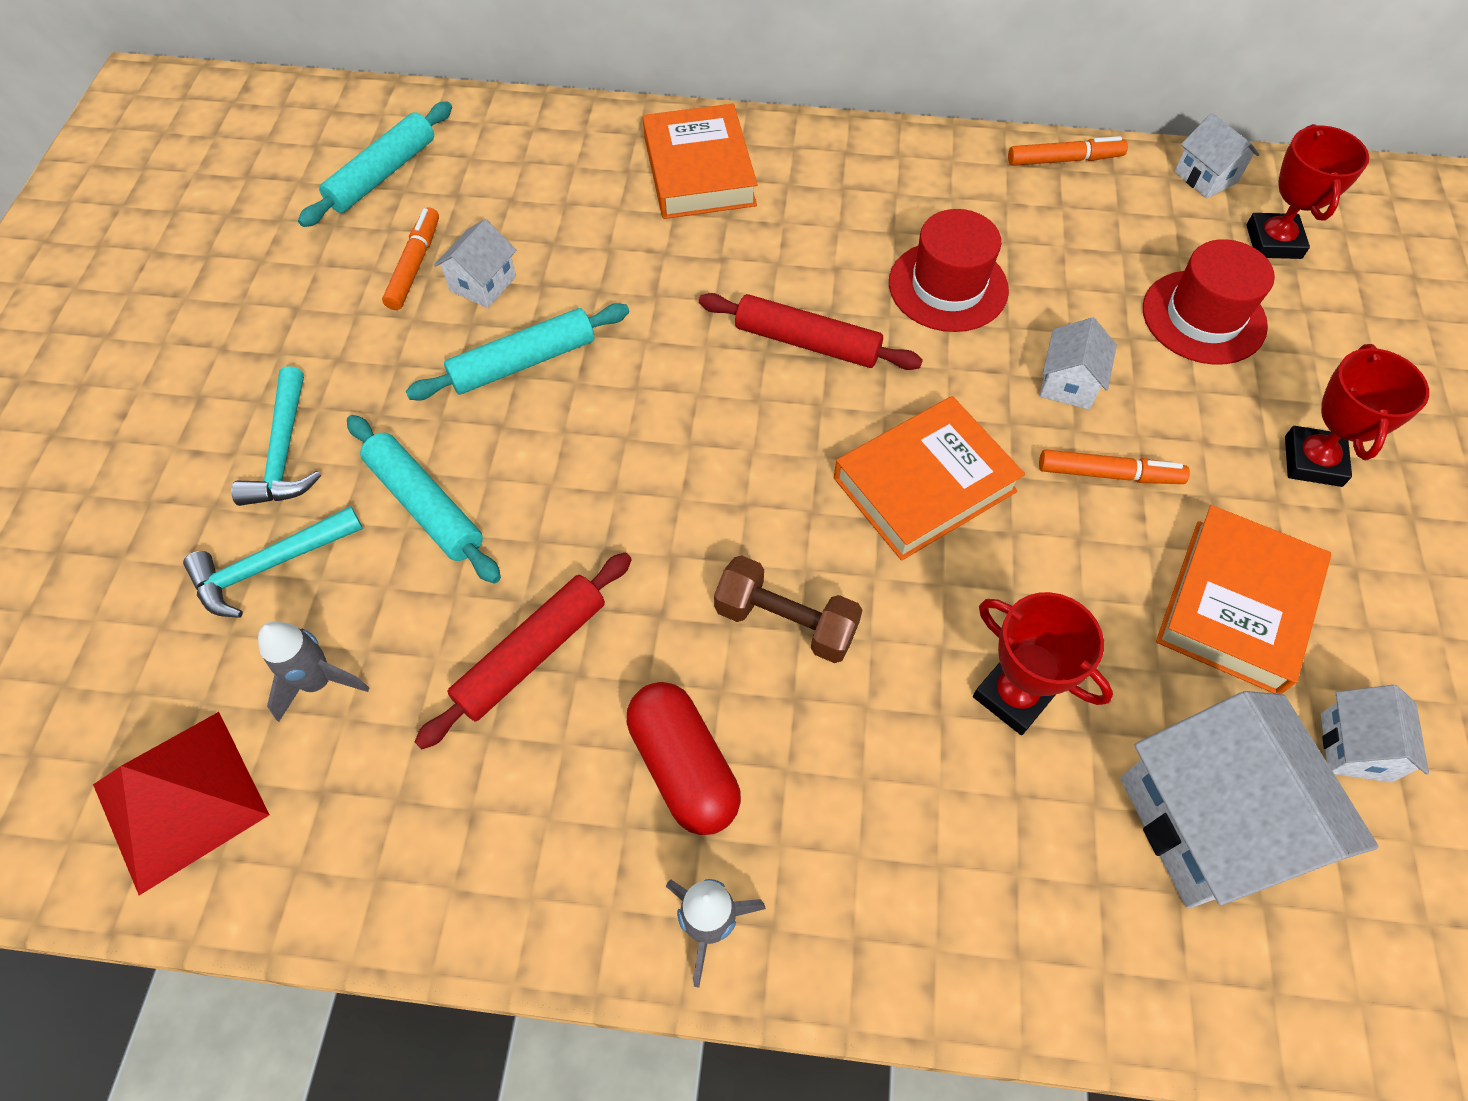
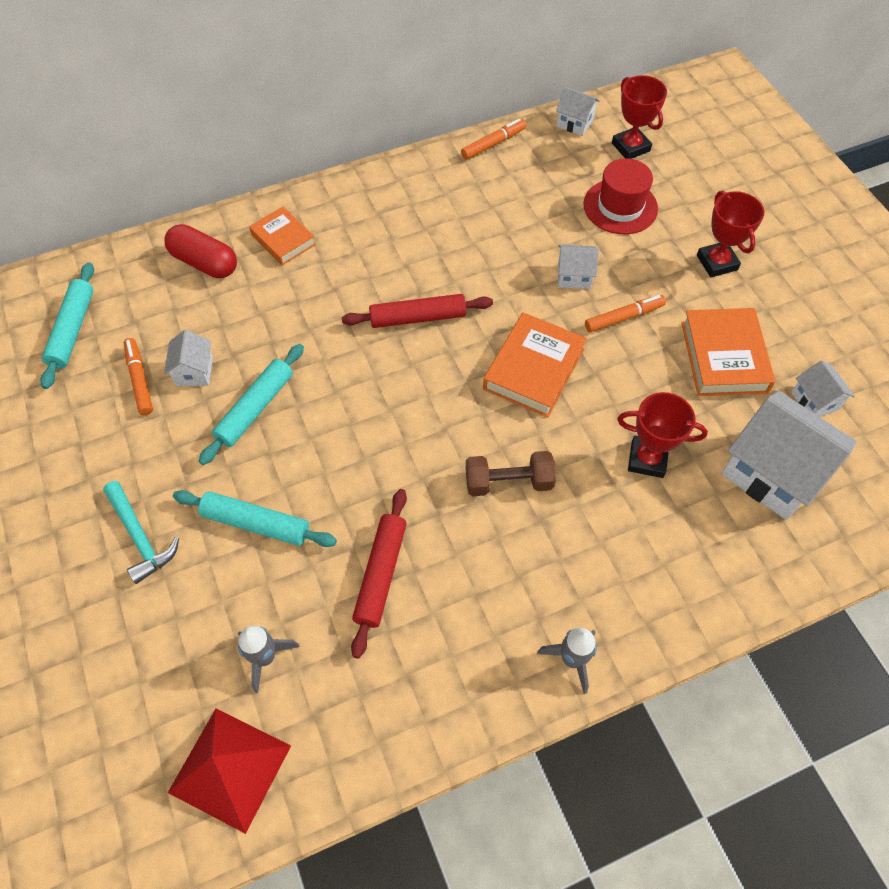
camera: 30 degrees left, 0 degrees up
turquoise hammer [183,506,363,618] -> none
red capsule [627,682,741,835] -> red capsule moved to [164,224,237,278]
orange book [643,104,757,219] -> orange book [249,206,316,265], size x0.65
red hat [889,209,1009,332] -> none
white house [1040,317,1117,409] -> white house turned 75 degrees counterclockwise [558,245,599,289]

